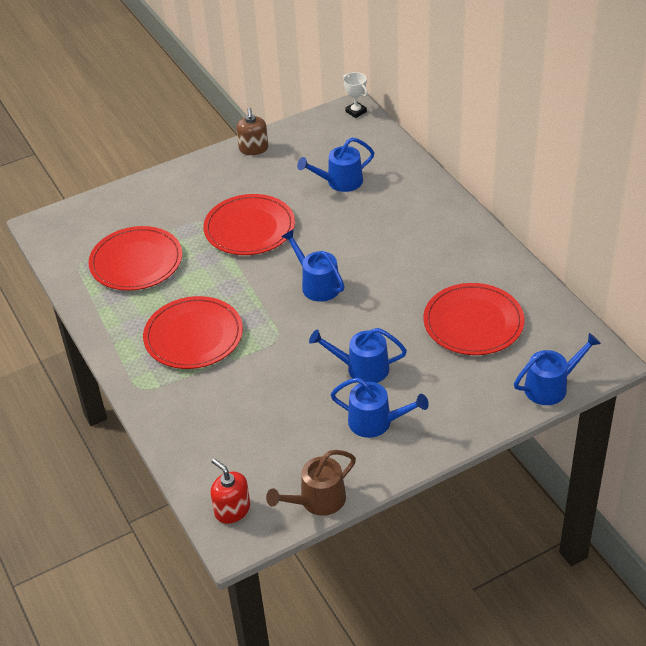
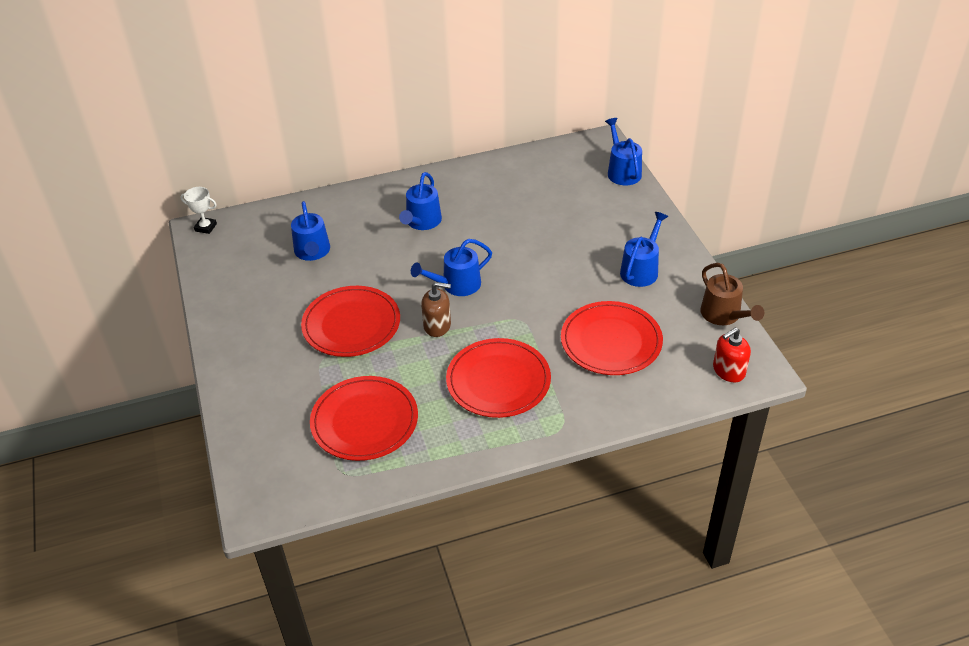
camera: 80 degrees left, 0 degrees up
brown soap dispenser [236,108,268,155] -> brown soap dispenser moved to [421,282,451,337]
blue watering can [309,328,407,383] -> blue watering can moved to [399,172,442,230]
white trophy [343,72,368,118] -> white trophy turned 45 degrees clockwise [180,187,217,234]
red plate [423,283,525,355] -> red plate moved to [561,301,663,375]

